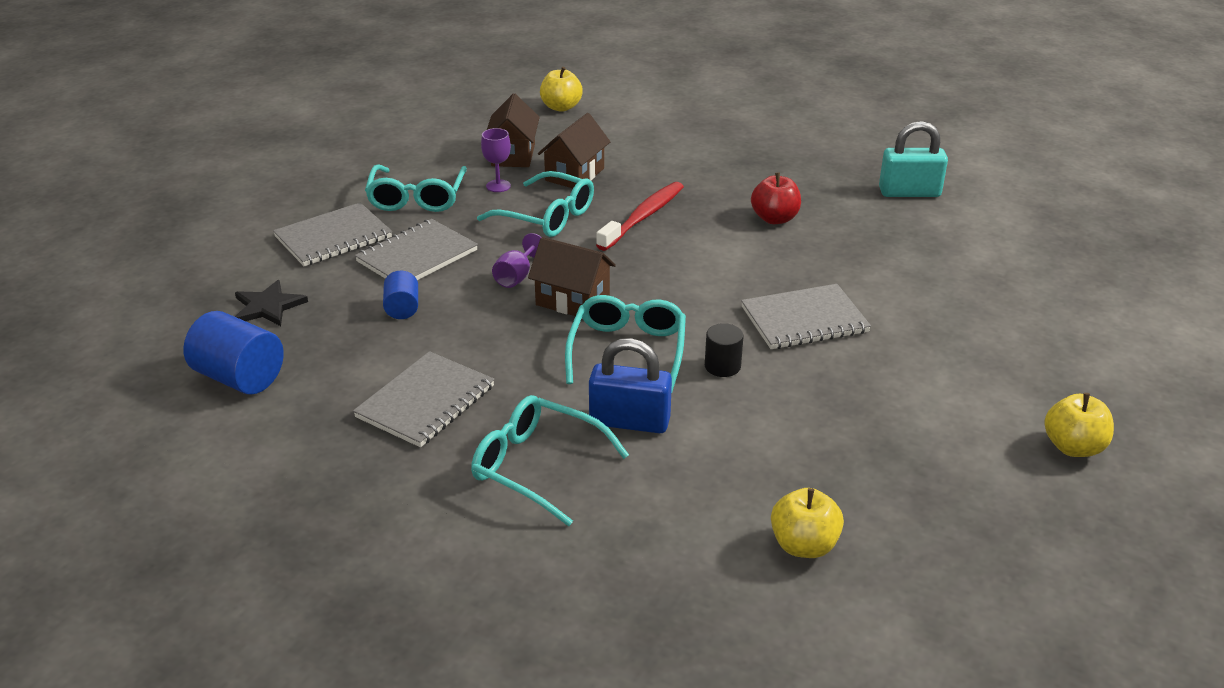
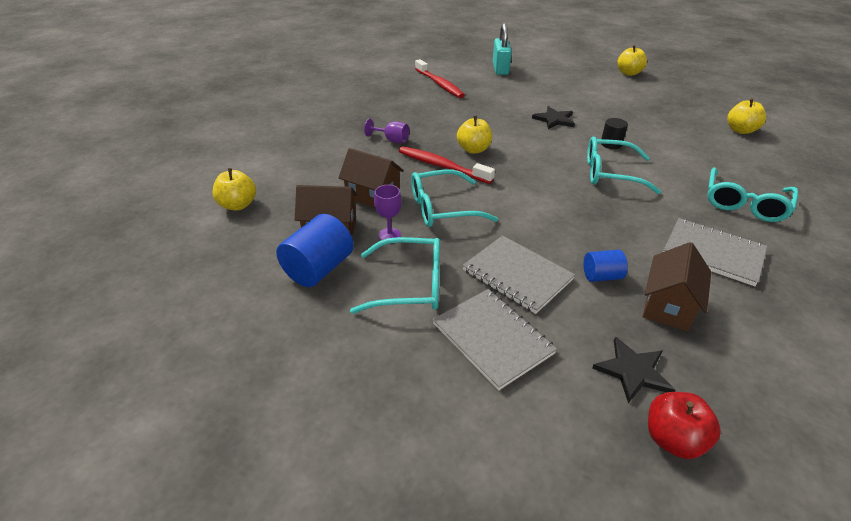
camera: 90 degrees left, 5 degrees up
blue cylinder [183,311,284,395] -> blue cylinder moved to [276,214,354,287]
turquoise glasses [477,171,594,237] -> turquoise glasses turned 135 degrees counterclockwise [411,169,498,227]
purple goblet [492,233,542,288] -> purple goblet moved to [364,119,409,143]
brown house [528,237,616,316] -> brown house moved to [643,242,711,331]
blue padlock [589,338,672,433] -> none
grey notebook [741,284,871,349] -> black star [532,106,575,129]
red apple [751,172,801,224] -> red apple moved to [648,392,721,459]
turquoise padlock [879,121,948,197] -> turquoise padlock moved to [493,23,512,75]
none -> red toothbrush [415,59,465,98]
none -> yellow apple [457,116,492,154]

